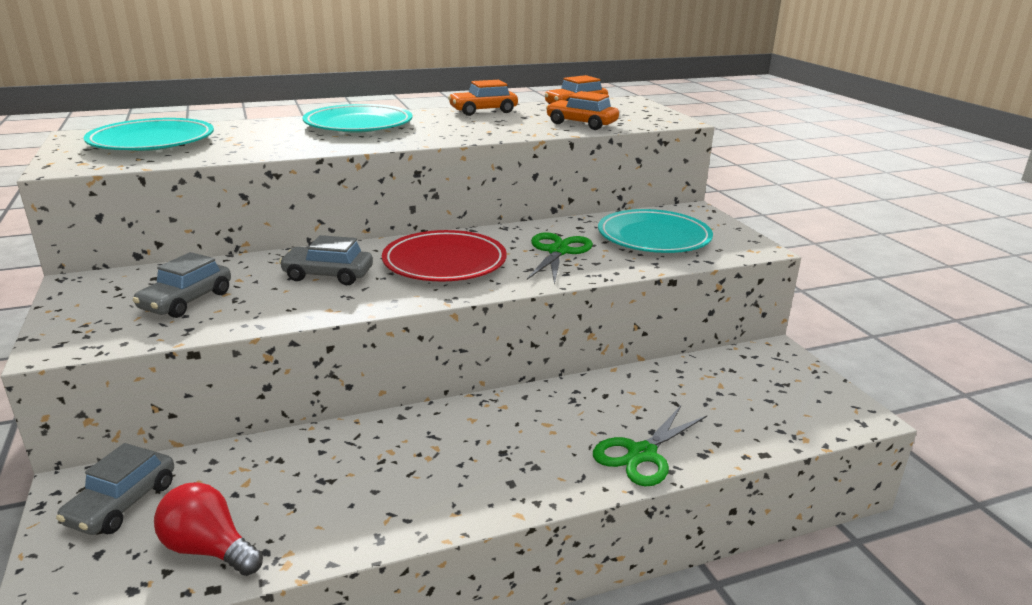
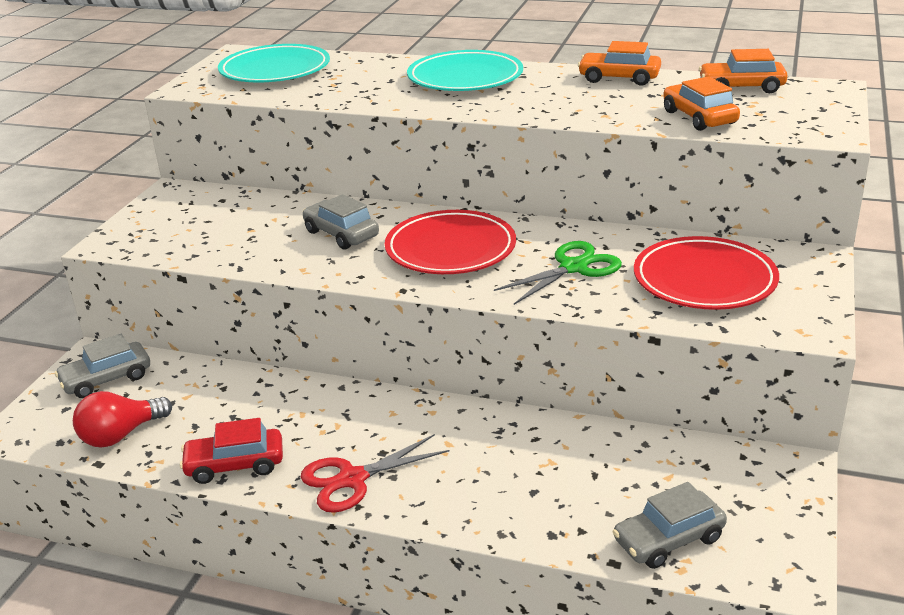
camera: 40 degrees right, 5 degrees up
grey car [133,252,231,318] -> grey car moved to [613,482,727,569]
red light bulb [154,482,263,576] -> red light bulb turned 105 degrees counterclockwise [73,391,172,448]
green scissors [593,406,707,486] -> none
turquoise plate [598,209,713,253] -> red plate [634,236,779,310]
none -> red car [180,418,283,484]
none -> red scissors [301,434,449,513]

